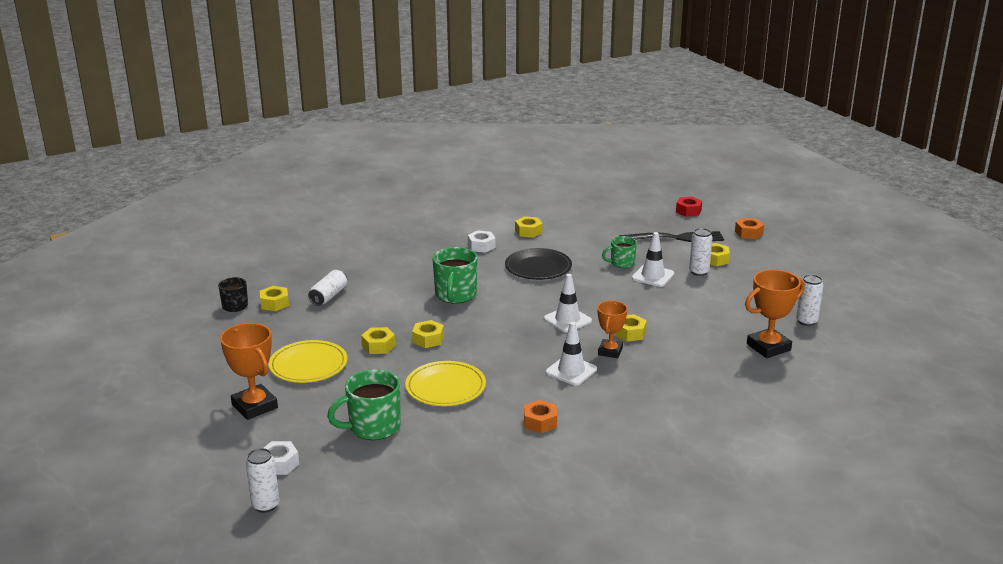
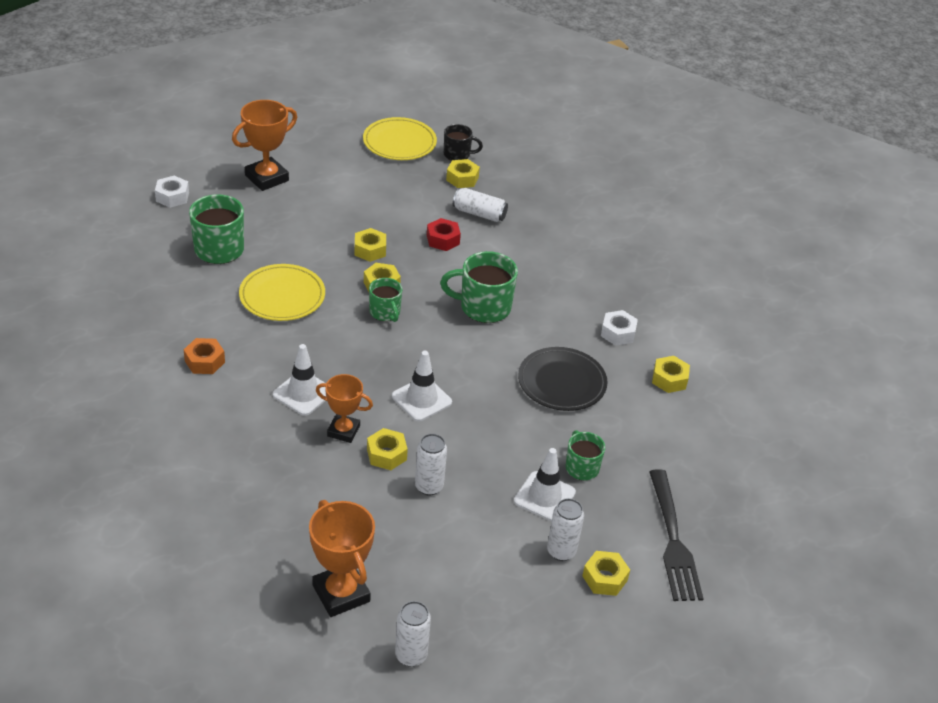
camera: 85 degrees right, 15 degrees up
white can [246,448,279,513] -> white can moved to [415,434,447,495]
yellow plate [269,340,347,383] -> yellow plate moved to [363,117,437,160]
red nut [676,197,702,217] -> red nut moved to [427,218,461,251]
orange nut [735,218,764,239] -> none
none -> green mug [369,278,402,322]

